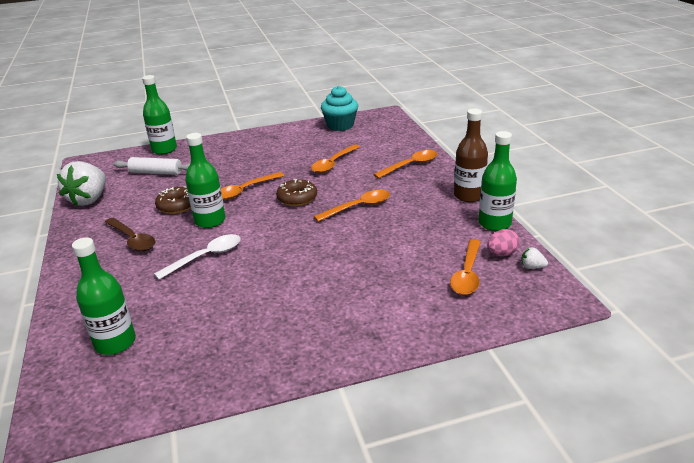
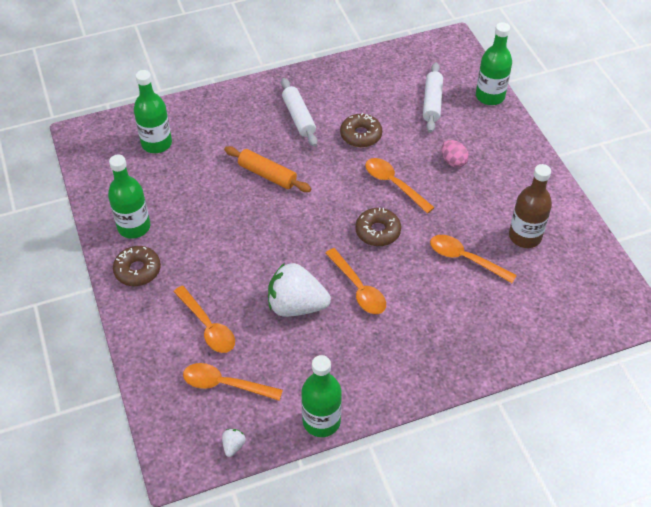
camera: 85 degrees right, 20 degrees up
white strawberry [57,161,106,206] -> white strawberry moved to [268,263,331,317]
brown spoon [105,218,156,251] -> white rolling pin [281,78,317,147]
white spoon [154,234,241,280] -> orange rolling pin [224,146,311,192]
green bottle [185,133,225,228] -> green bottle moved to [108,154,150,239]
turquoise cupcake [321,86,358,131] -> none
orange spoon [373,150,437,179] -> orange spoon moved to [173,286,235,353]
brown bottle [454,109,488,202] -> brown bottle moved to [509,164,552,248]
pink egg [487,229,520,256] -> pink egg moved to [441,140,469,168]
none -> brown donut [113,246,161,286]

